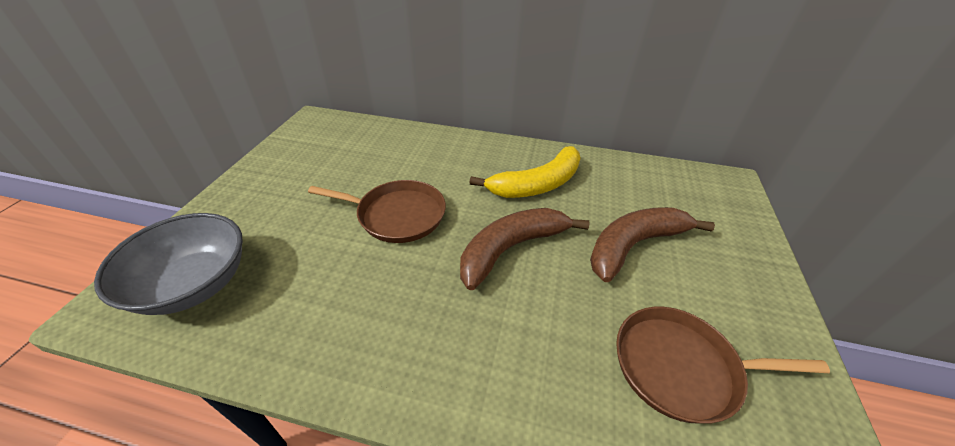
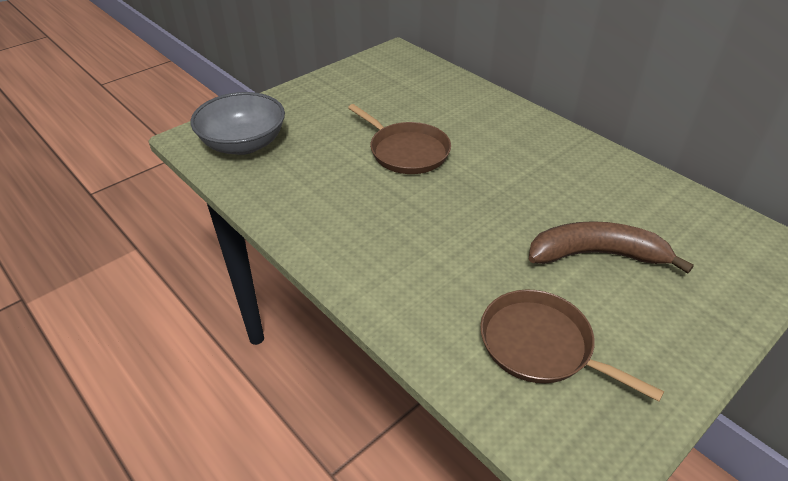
camera: 35 degrees right, 0 degrees up
brown banana [460,208,590,290] -> none
yellow banana [469,146,581,198] -> none

